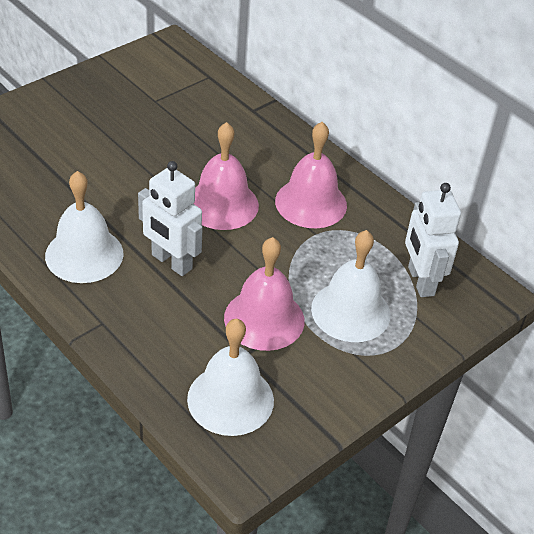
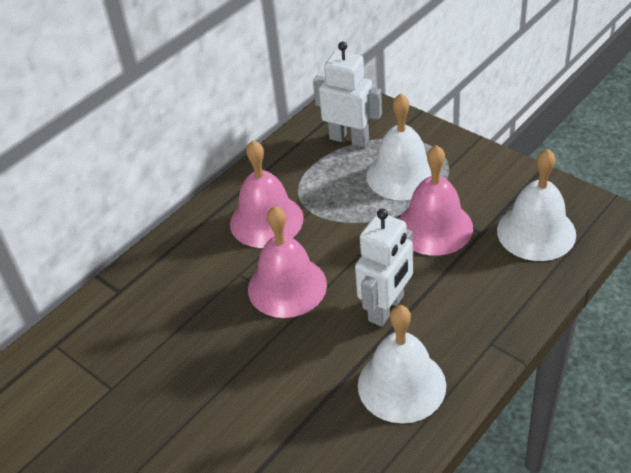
camera: 90 degrees left, 0 degrees up
white robot [405,183,461,297] -> white robot turned 135 degrees counterclockwise [313,41,382,147]

